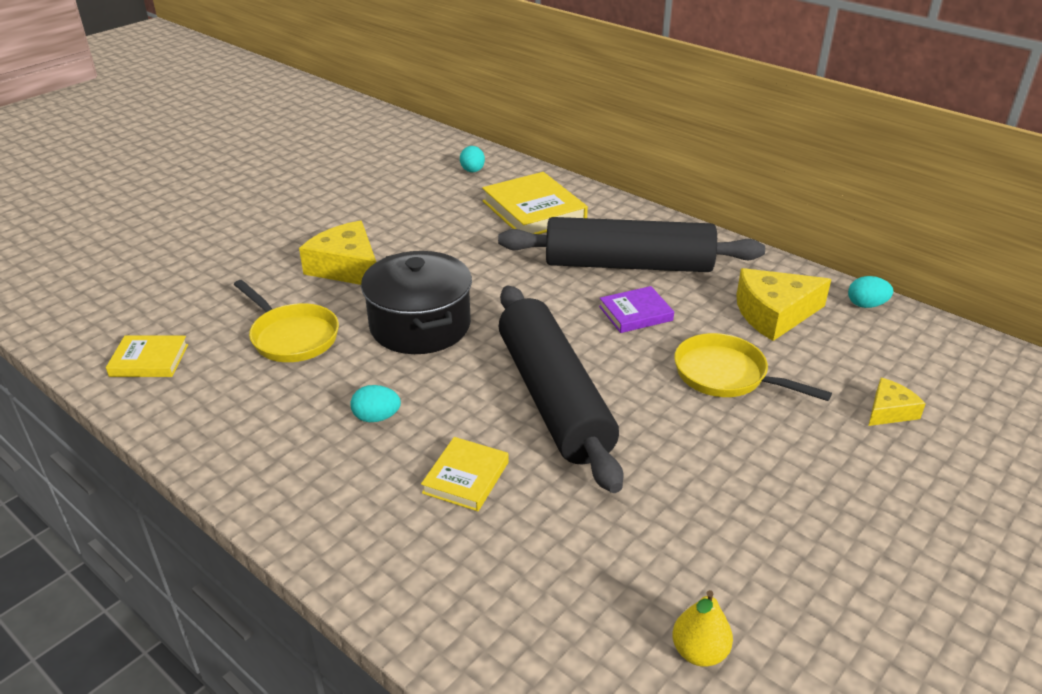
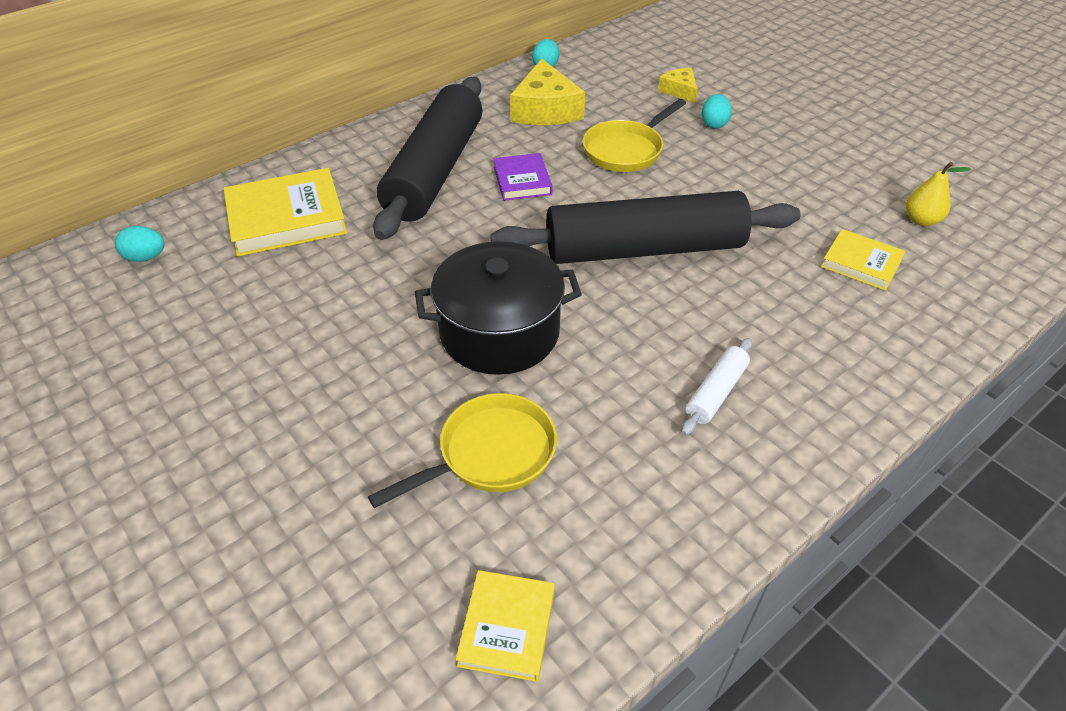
camera: 80 degrees left, 10 degrees up
yellow cheese [299,221,376,285] -> none
turquoise egg [350,385,401,422] -> turquoise egg moved to [702,94,732,128]
yellow book [421,437,509,511] -> yellow book moved to [821,229,905,291]
none -> white rolling pin [681,338,752,435]

